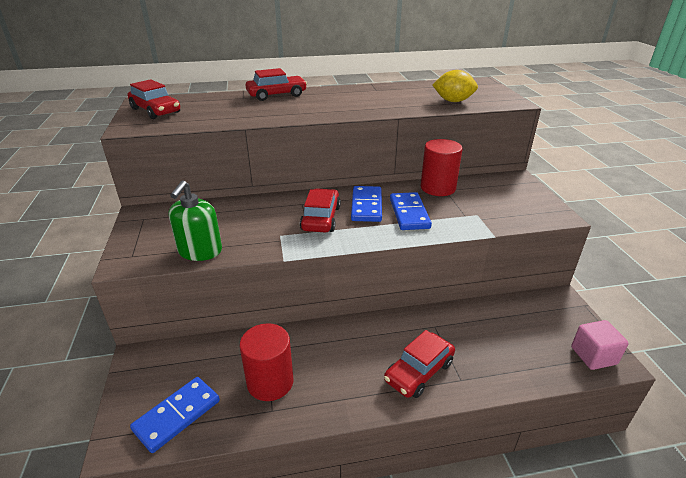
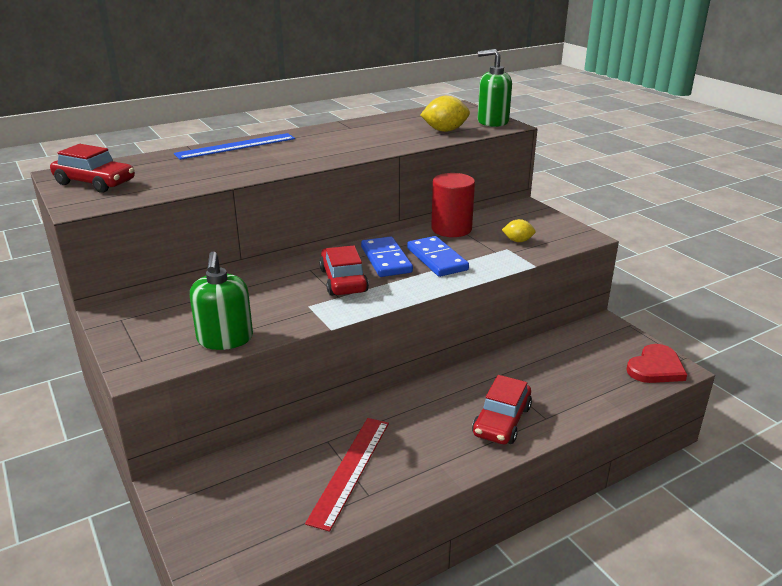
camera: 20 degrees left, 5 degrees down
blue domino [130,377,220,453] -> none
red cylinder [240,323,294,401] -> red ruler [305,418,389,532]
red car [246,68,307,101] -> blue ruler [174,133,295,160]
pink cube [571,320,629,370] -> red heart [627,344,687,383]
none -> green soap dispenser [478,49,512,127]
none -> yellow lemon [502,219,535,242]

